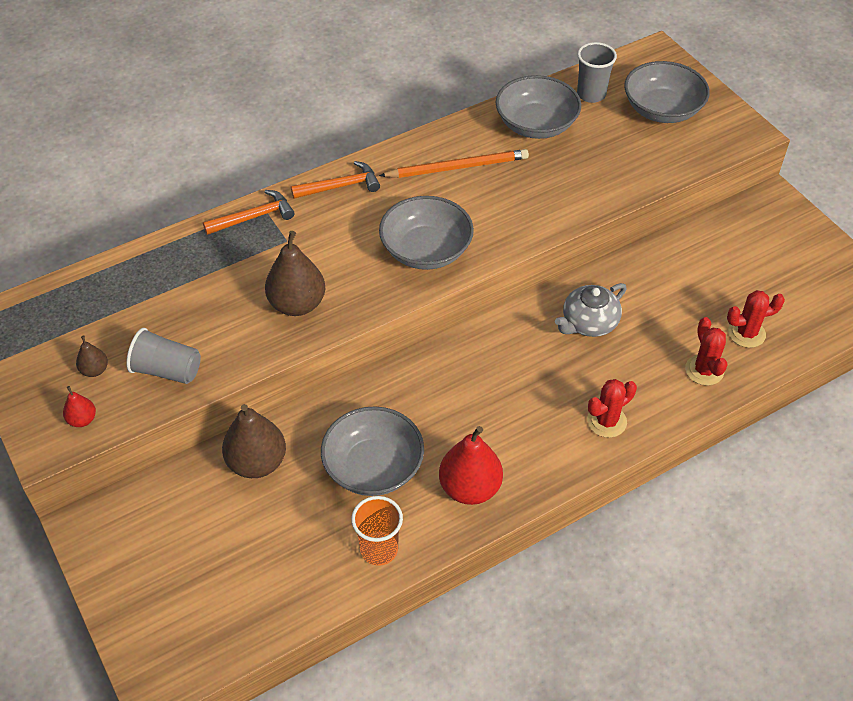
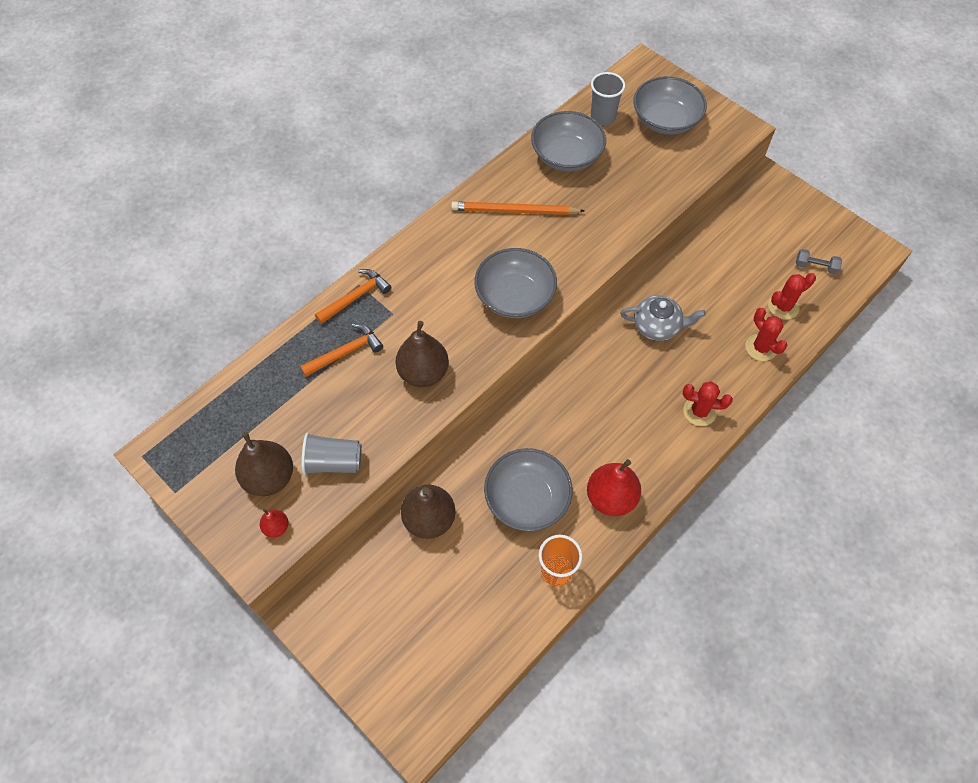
camera: 15 degrees left, 10 degrees up
brown pear [76,336,108,377] -> brown pear [235,432,293,496], size x2.03
orange hammer [291,161,380,199] -> orange hammer moved to [300,324,383,377]
orange pencil [379,149,529,178] -> orange pencil turned 150 degrees counterclockwise [451,202,585,215]
grey teapot [555,283,626,337] -> grey teapot turned 120 degrees counterclockwise [620,295,706,341]
red cactus [587,379,637,438] -> red cactus turned 60 degrees clockwise [683,382,733,426]
none -> grey dumbbell [796,249,842,275]

